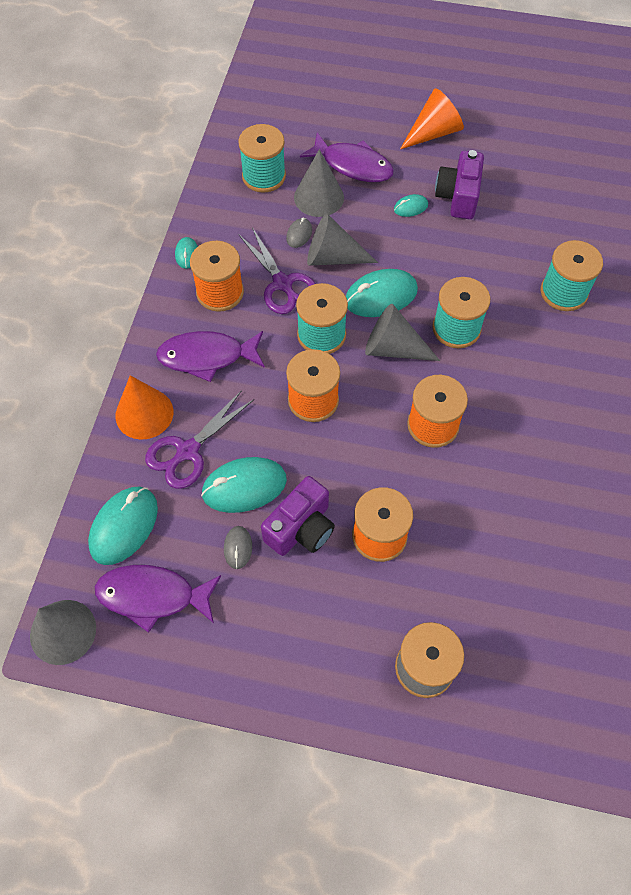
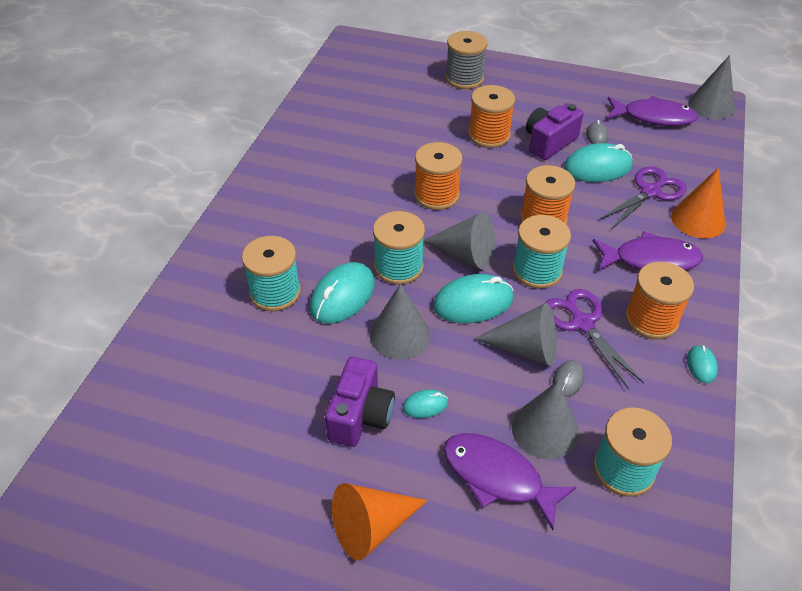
camera: 175 degrees left, 15 degrees down
turquoise mouse [88,486,158,565] -> turquoise mouse moved to [310,262,375,323]
none -> grey cone [370,284,430,359]

